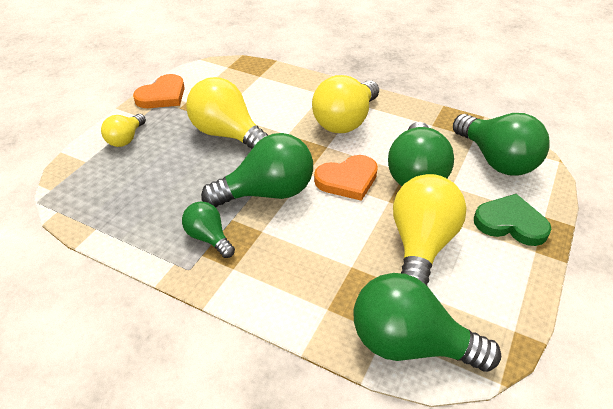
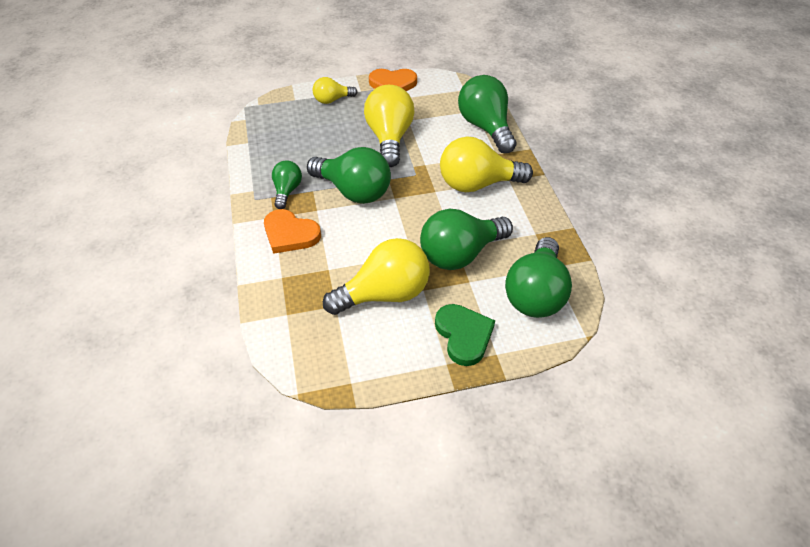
camera: 50 degrees right, 5 degrees up
orange heart [314,155,378,201] -> orange heart moved to [264,209,321,254]
green light bulb [354,273,501,372] -> green light bulb moved to [458,75,517,153]

